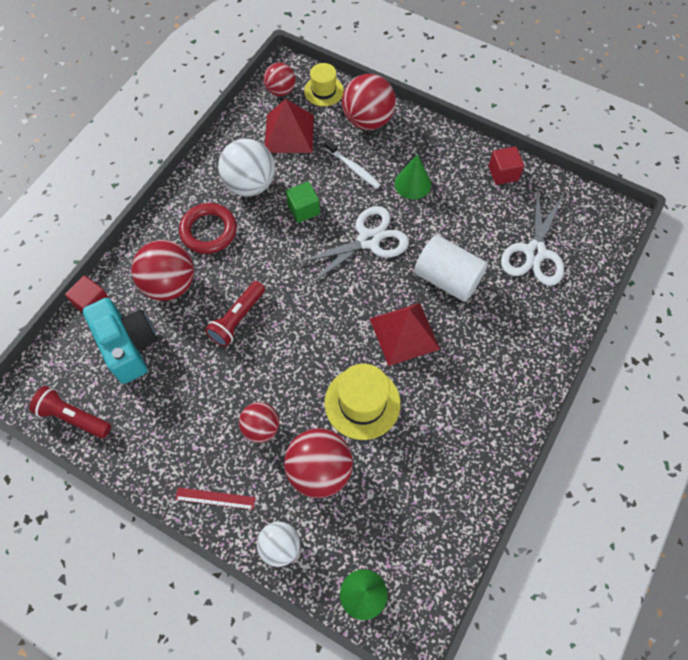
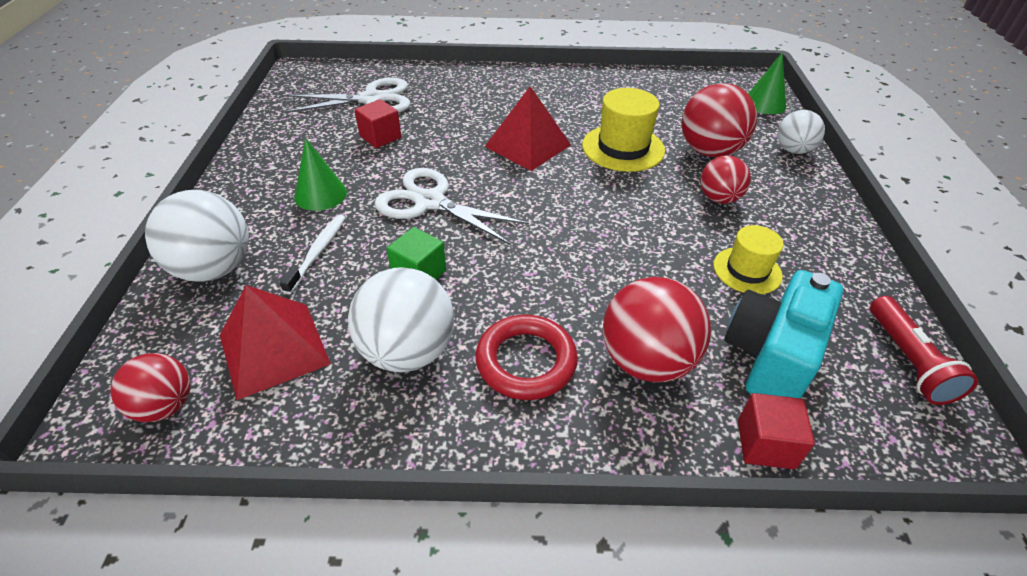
camera: 120 degrees left, 20 degrees down
red ruler [175,487,256,510] -> none
red flashlight [205,281,265,347] -> none
yellow hat [304,63,344,106] -> yellow hat moved to [714,225,783,294]
red ball [342,74,396,130] -> white ball [145,190,249,282]
white cylinder [414,235,488,302] -> none
red cube [488,146,524,185] -> red cube moved to [355,99,401,148]

